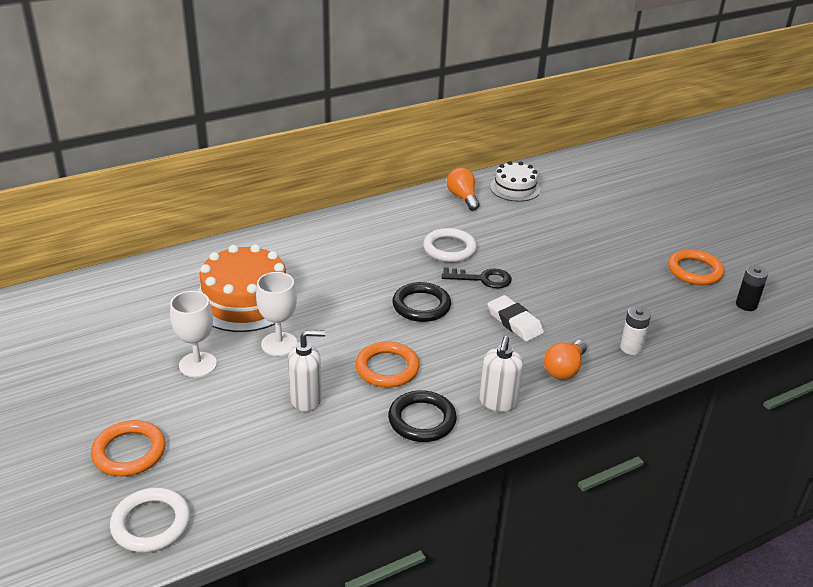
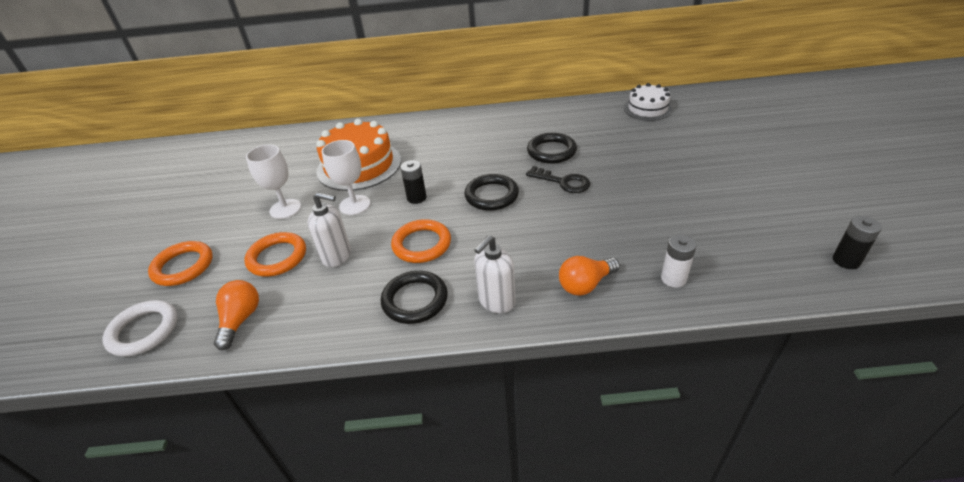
camera: 30 degrees right, 5 degrees up
white ring [423,228,477,262] -> black ring [527,133,577,164]
orange light bulb [447,168,480,211] -> orange light bulb moved to [214,280,259,350]
white eraser [487,295,544,342] -> none
orange ring [668,249,724,285] -> orange ring moved to [245,232,306,277]
none -> black battery [400,160,427,204]

